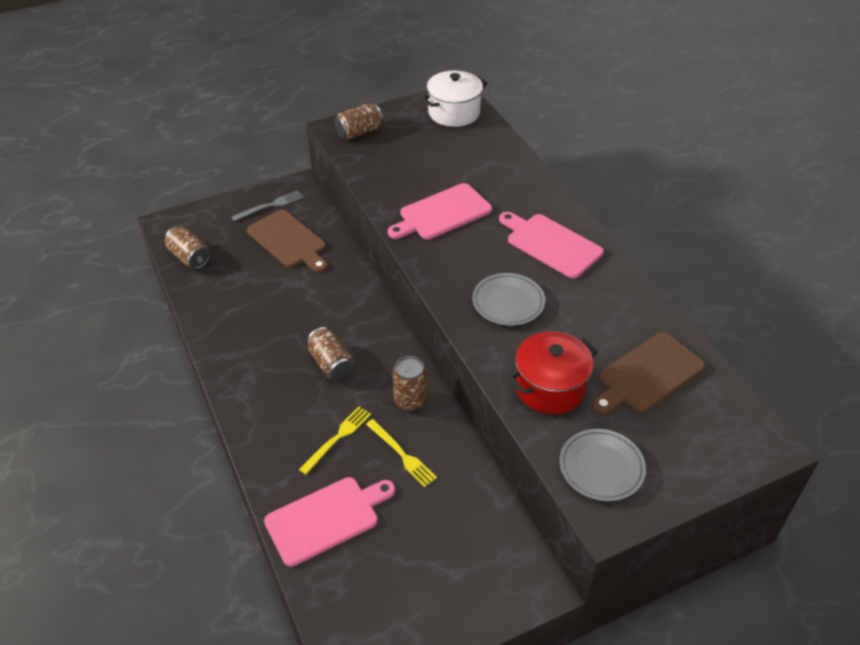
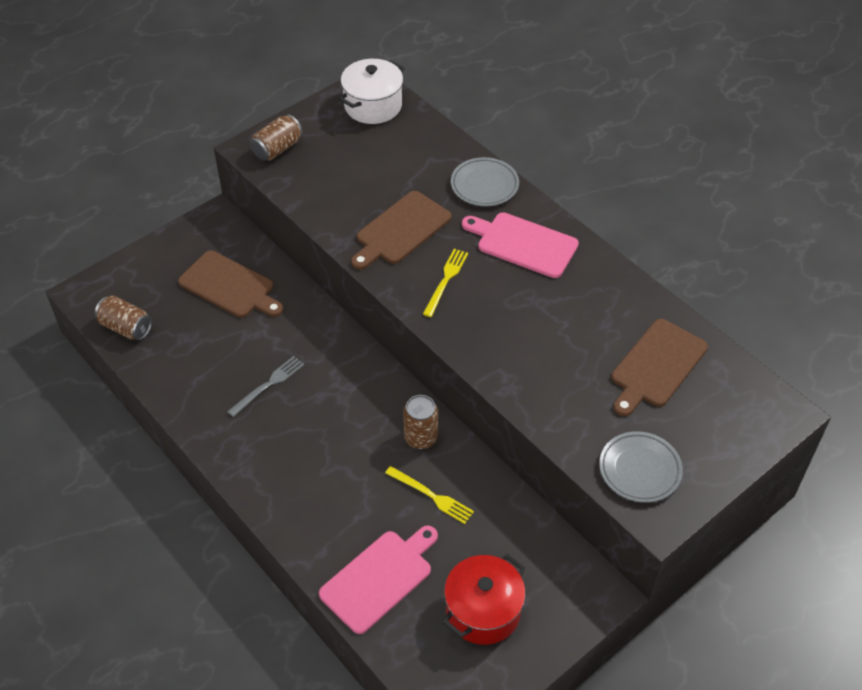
camera: 15 degrees left, 5 degrees up
grey fork [232,191,304,221] -> grey fork moved to [227,356,304,417]
yellow fork [299,406,371,475] -> yellow fork moved to [423,249,468,317]
brown can [307,327,354,380] -> none
pink cutting board [388,183,492,239] -> brown cutting board [351,191,452,270]
grey plate [472,273,545,326] -> grey plate moved to [451,157,519,206]
red pot [508,331,598,414] -> red pot moved to [443,554,526,645]

